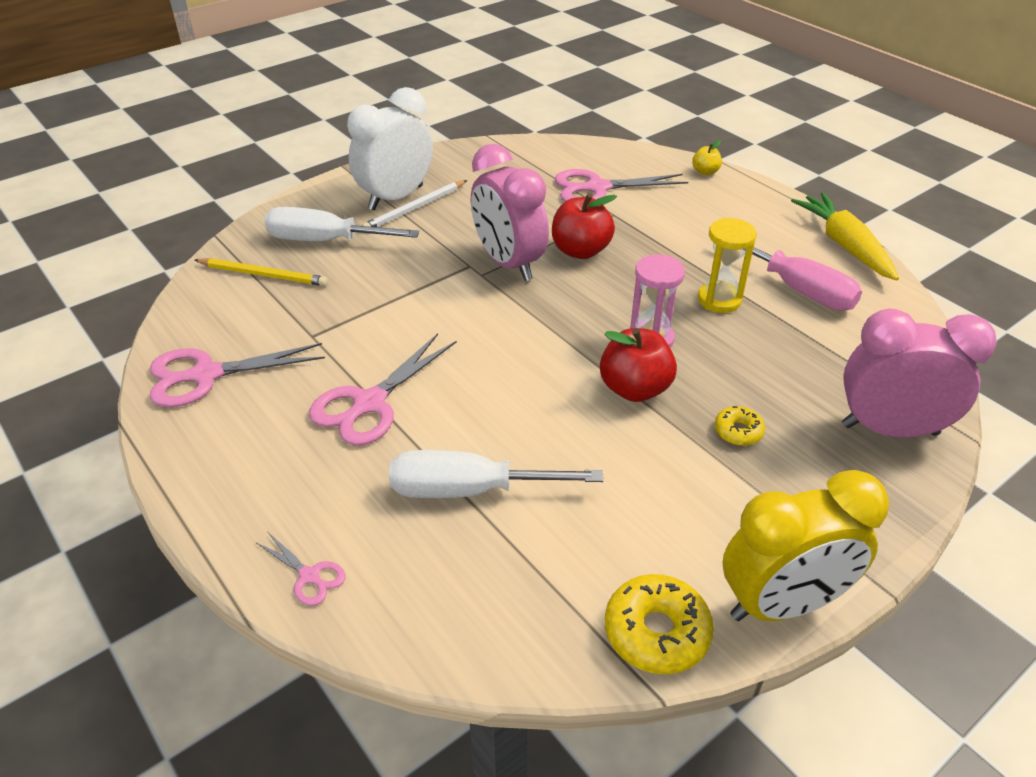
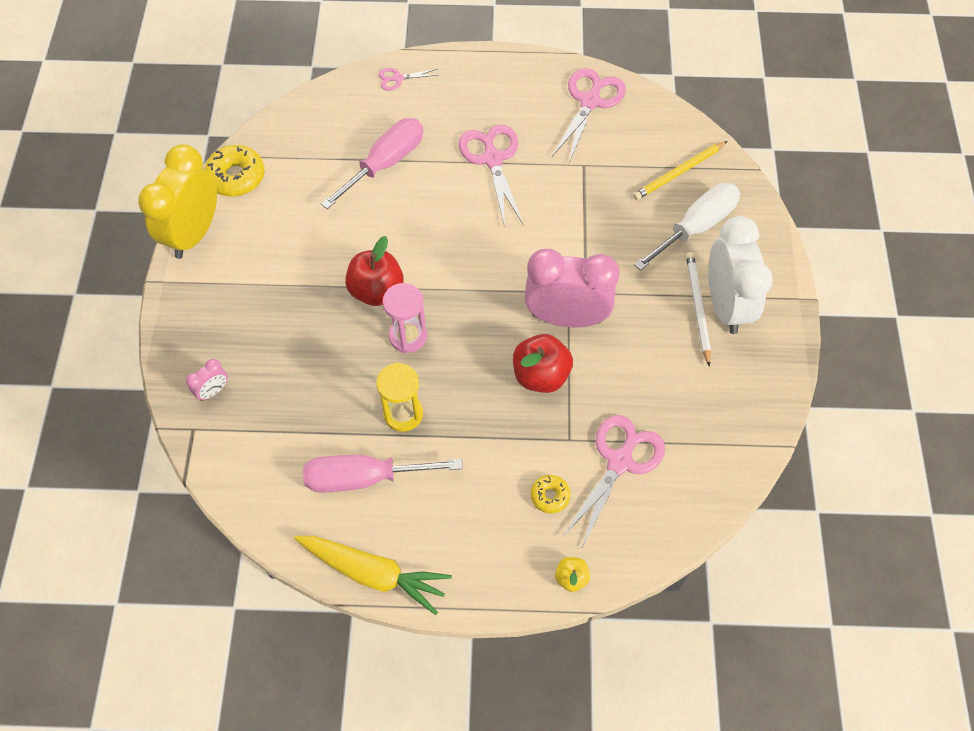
camera: 130 degrees right, 20 degrees up
white screwdriver [389,450,603,498] -> pink screwdriver [321,118,423,209]
yellow donut [715,406,765,446] -> yellow donut moved to [531,475,571,513]
pink clock [842,309,997,437] -> pink clock [186,359,228,401], size x0.43

